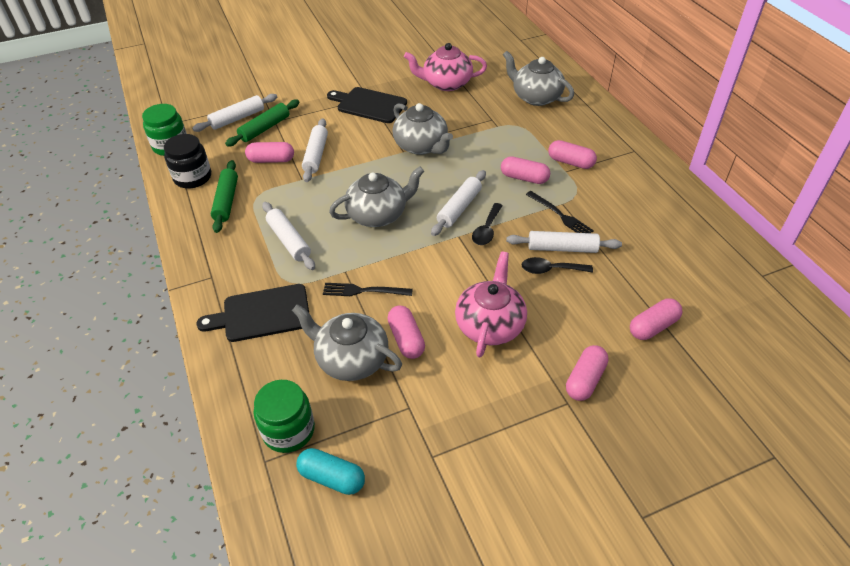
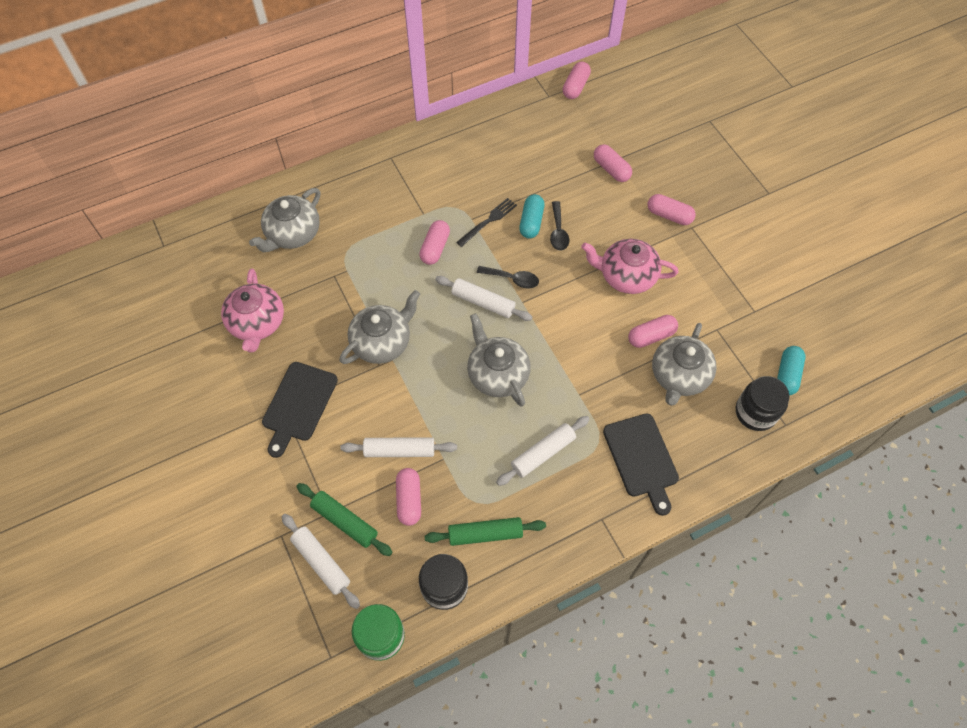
camera: 95 degrees left, 15 degrees up
green jar [254,380,315,453] -> black jar [736,376,789,431]
black fork [323,283,413,296] -> none
white rolling pin [506,231,622,253] -> turquoise capsule [519,194,544,239]
pink capsule [548,140,597,169] -> pink capsule moved to [563,61,591,99]

